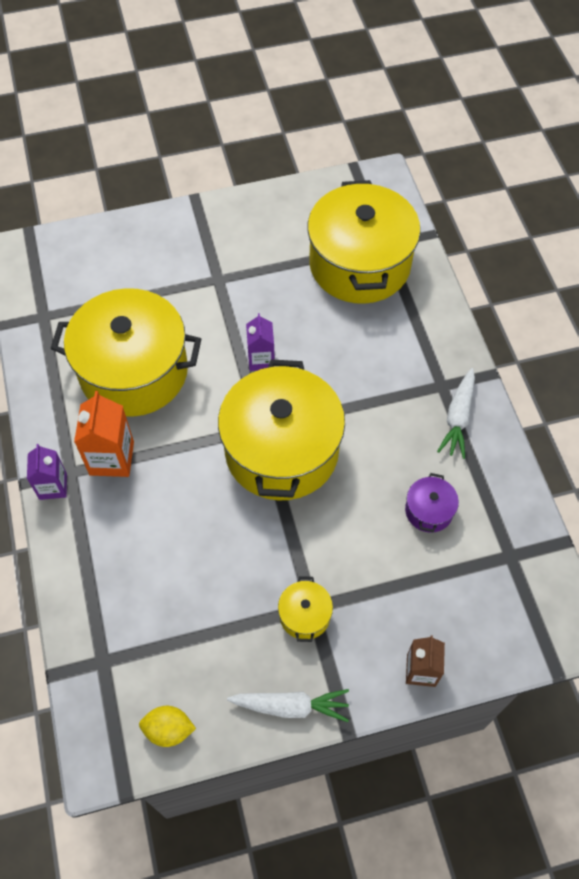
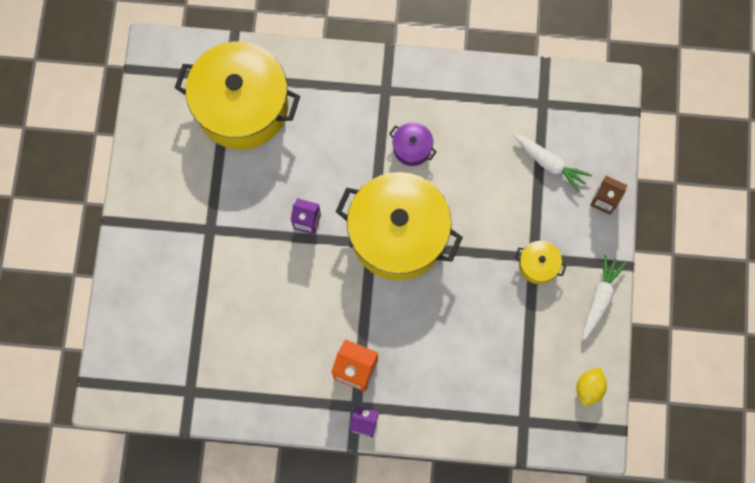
camera: 70 degrees left, 15 degrees up
yellow pot [51,288,201,417] -> none
purple pot [405,473,459,533] -> purple pot moved to [389,122,436,166]
white carrot [437,368,475,459] -> white carrot moved to [514,134,592,193]

